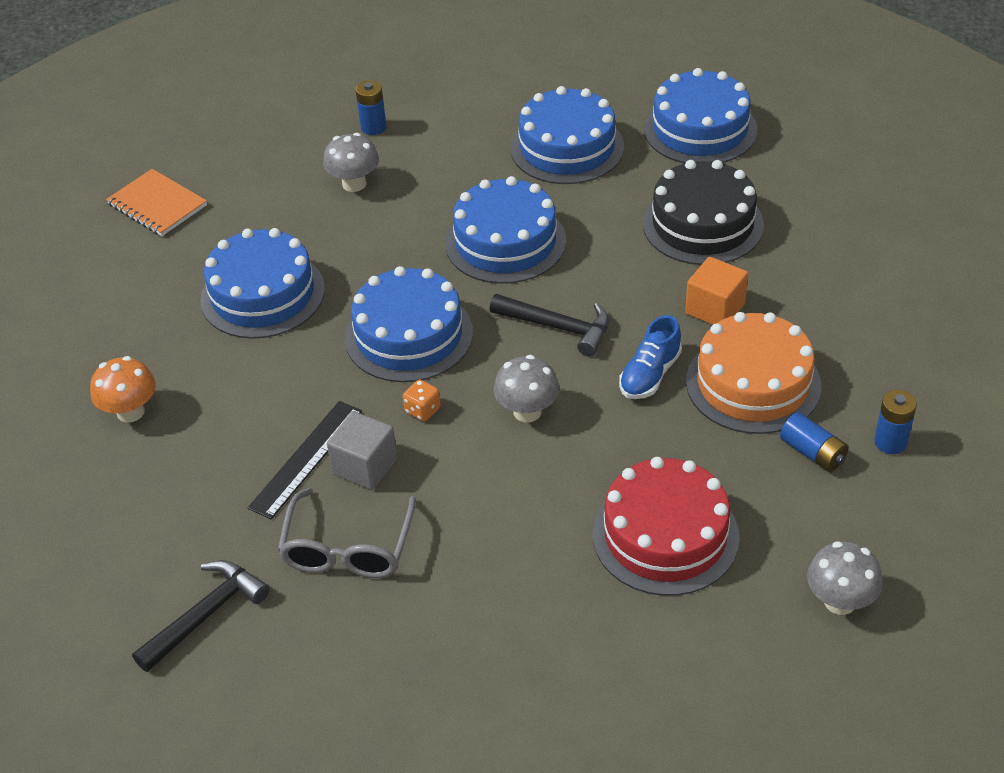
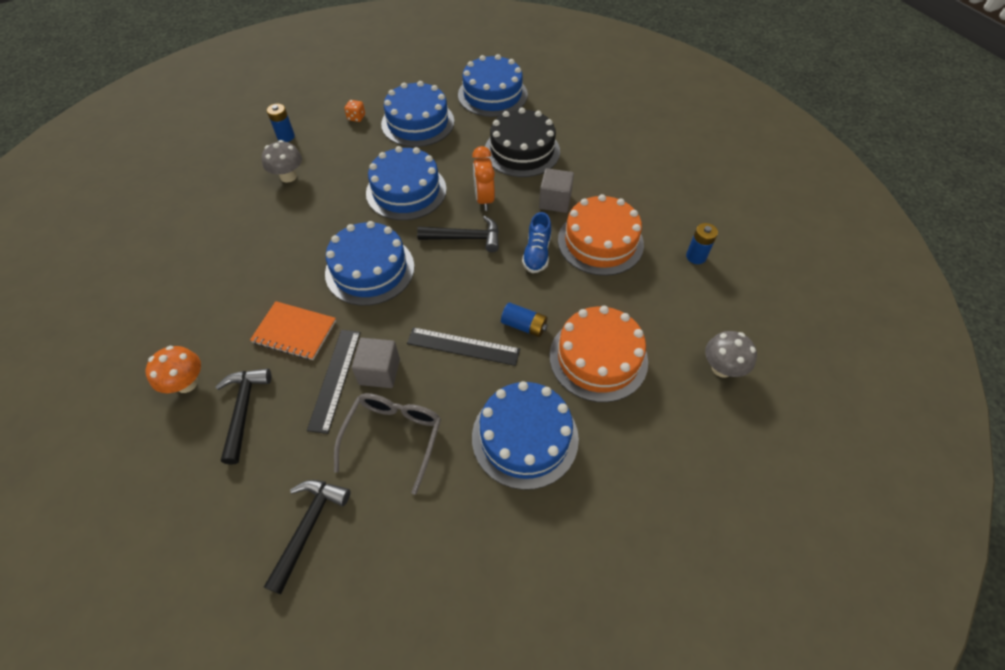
camera: 25 degrees left, 10 degrees up
orange notebook [106,169,207,236] -> orange notebook moved to [250,301,336,360]
blue cake [200,228,325,339] -> blue cake moved to [472,381,579,490]
grey glasses [278,488,416,578] -> grey glasses turned 150 degrees counterclockwise [334,393,441,495]
orange dice [403,380,441,421] -> orange dice moved to [344,100,365,122]
grey mushroom [494,355,559,423] -> none
red cake [593,457,740,596] -> orange cake [550,306,648,402]
orange cube [685,257,748,325] -> grey cube [539,168,574,213]
blue battery [780,412,849,472] -> blue battery moved to [501,302,548,337]
none -> black hammer [216,368,272,465]
none -> black ruler [407,327,520,366]
none -> orange clock [472,146,495,211]

